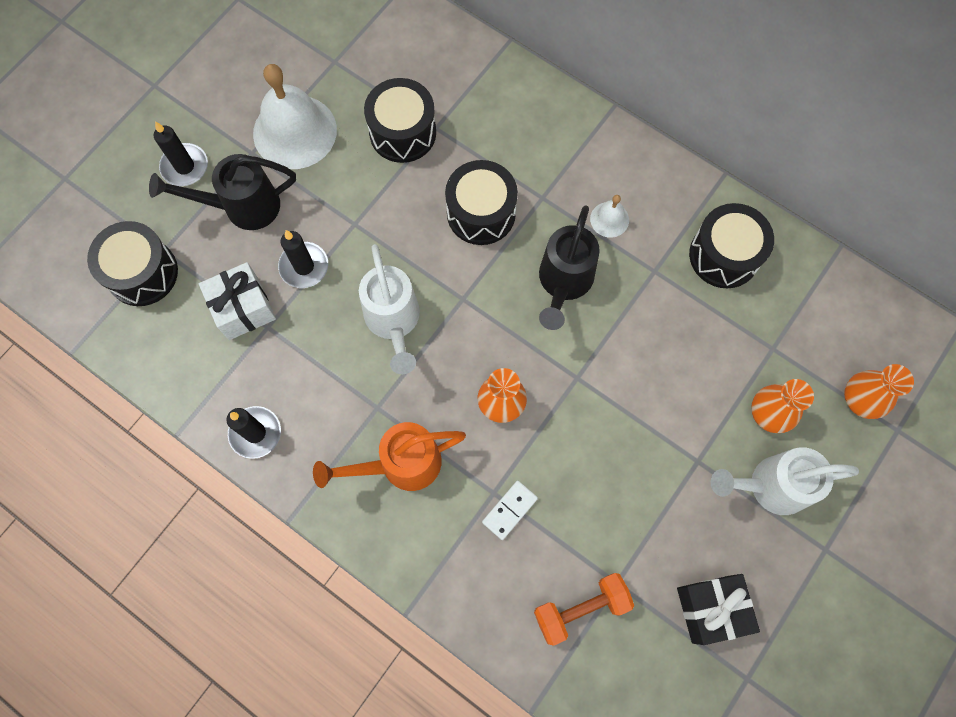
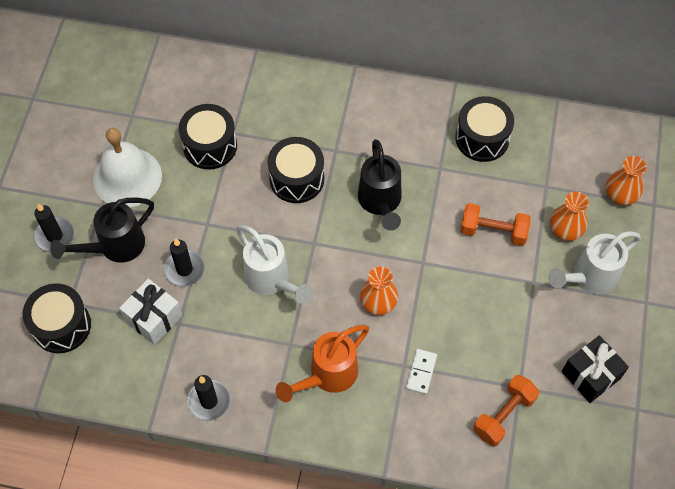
camera: 25 degrees left, 10 degrees down
white bell [590,195,629,238] -> none
none -> orange dumbbell [461,203,531,246]

